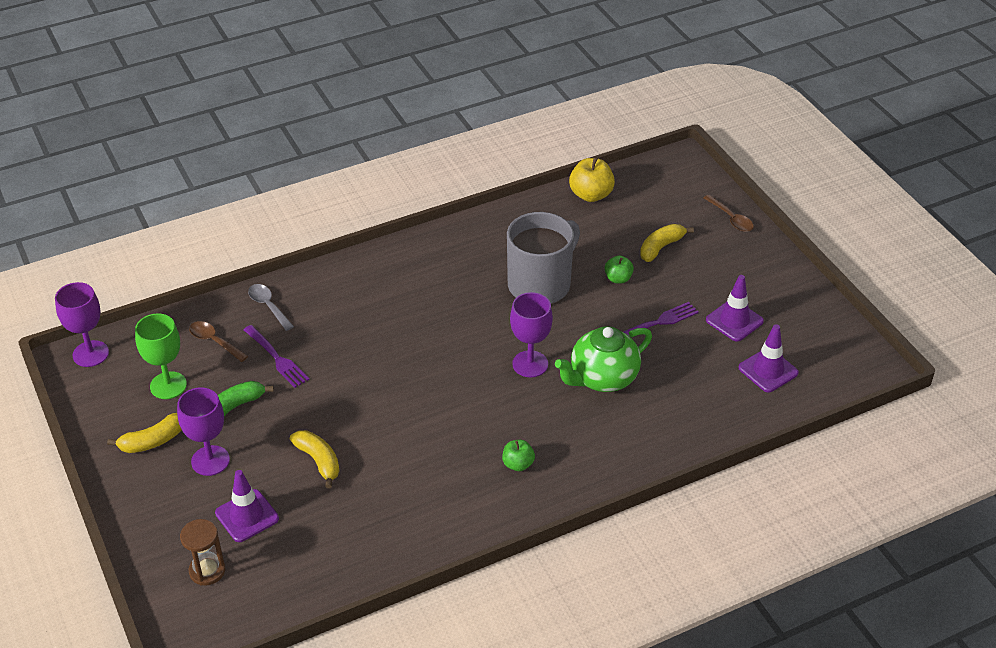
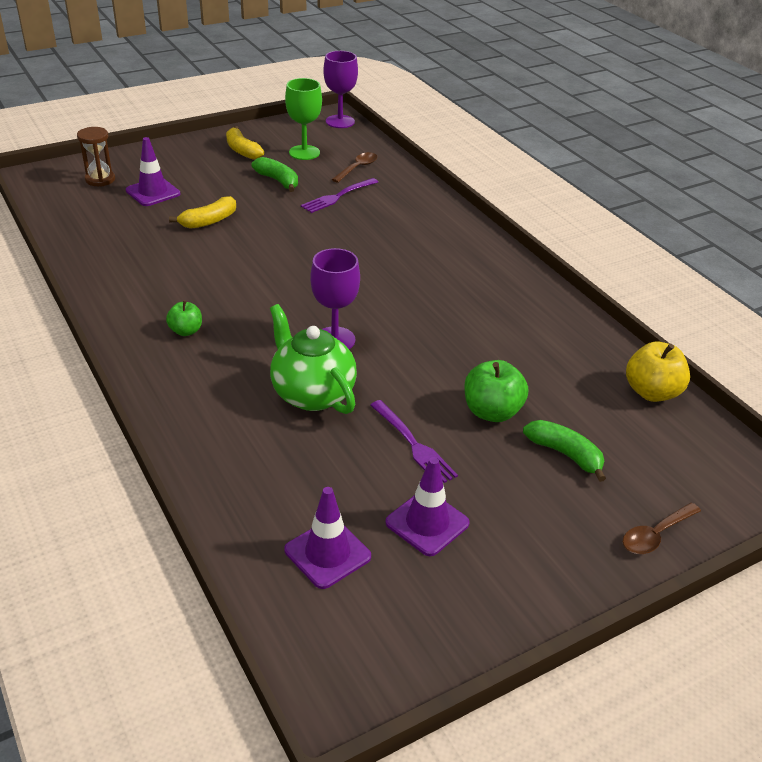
camera: 85 degrees right, 5 degrees down
purple goblet [177,387,230,476] -> none
grey spoon [248,284,294,331] -> none
grey mug [507,212,580,304] -> none
green apple [605,255,634,284] -> green apple [464,360,528,422], size x1.65
yellow banana [640,224,694,262] -> green banana [523,420,606,482]

